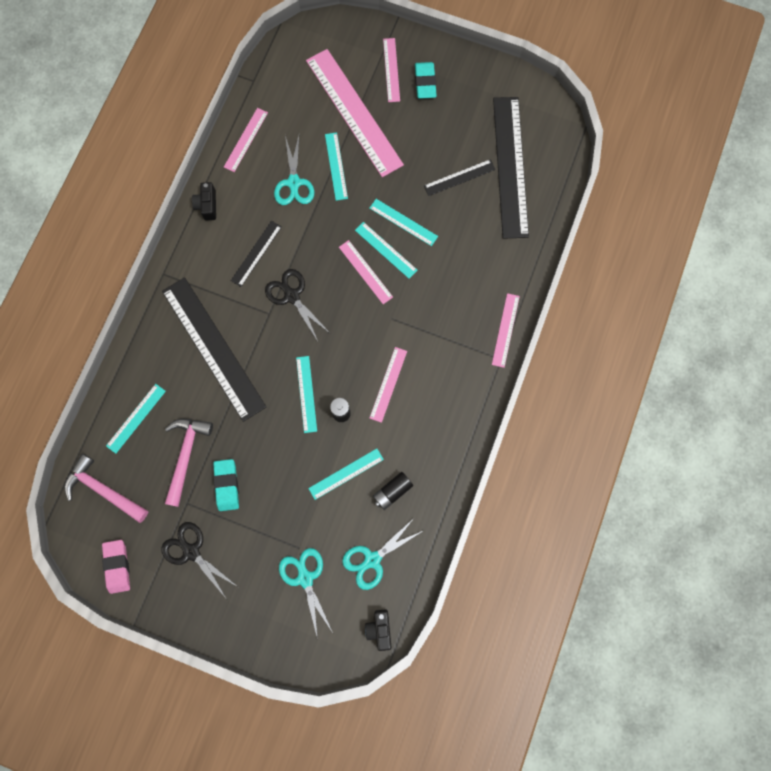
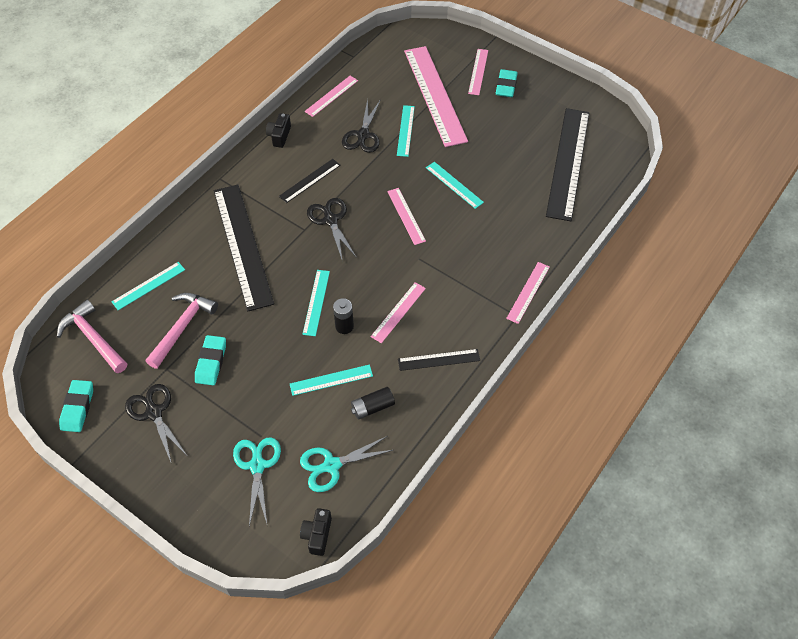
camera: 15 degrees right, 20 degrees down
pink eraser [102,540,130,594] -> turquoise eraser [59,380,93,432]
turquoise scissors [274,136,314,205] -> black scissors [342,99,381,153]
turquoise ruler [355,222,417,279] -> none
black ruler [424,159,495,196] -> black ruler moved to [398,349,480,371]

